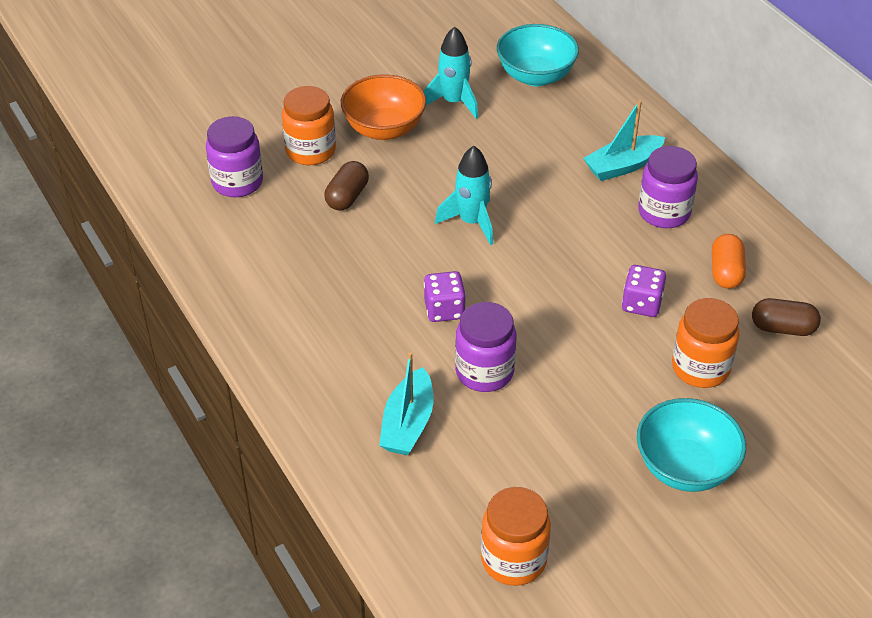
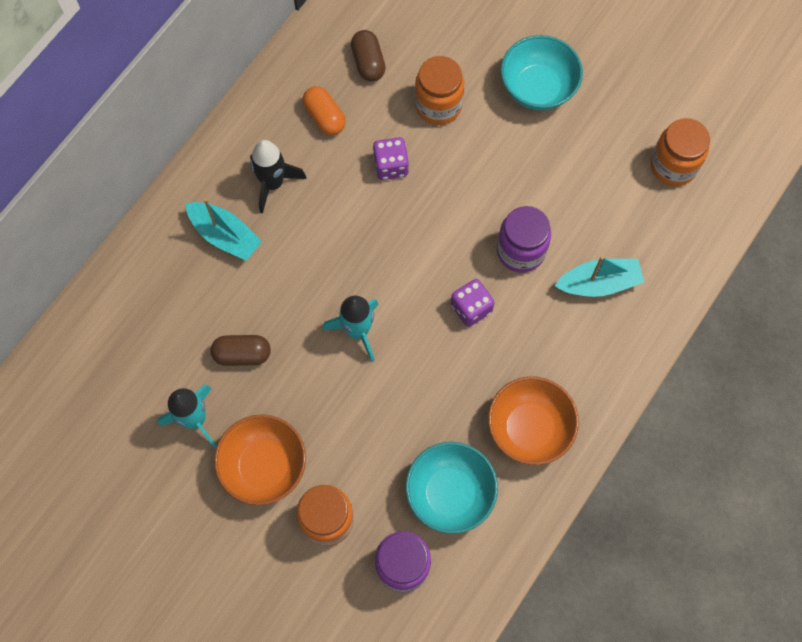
camera: 115 degrees left, 25 degrees up
brown capsule [324,161,369,211] -> brown capsule moved to [211,335,271,366]
turquoise bowl [497,24,579,86] -> turquoise bowl moved to [406,442,498,534]
purple jar [638,146,698,228] -> black rocket [250,140,306,214]
orange capsule [712,234,746,289] -> orange capsule turned 75 degrees clockwise [303,86,346,135]
none -> orange bowl [488,376,579,465]

